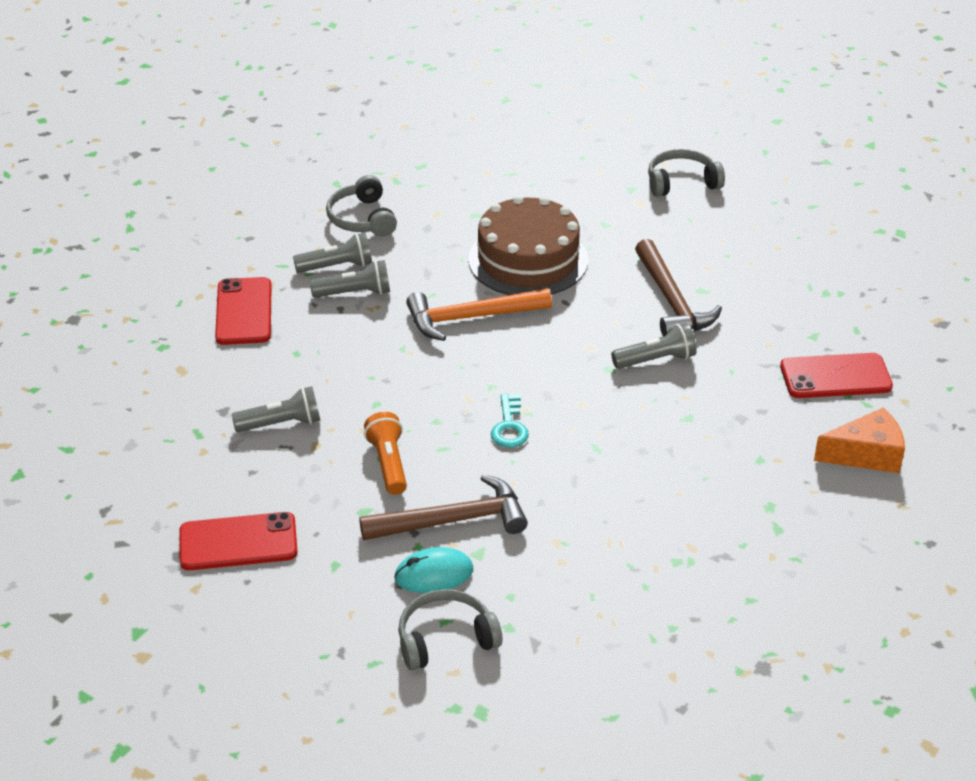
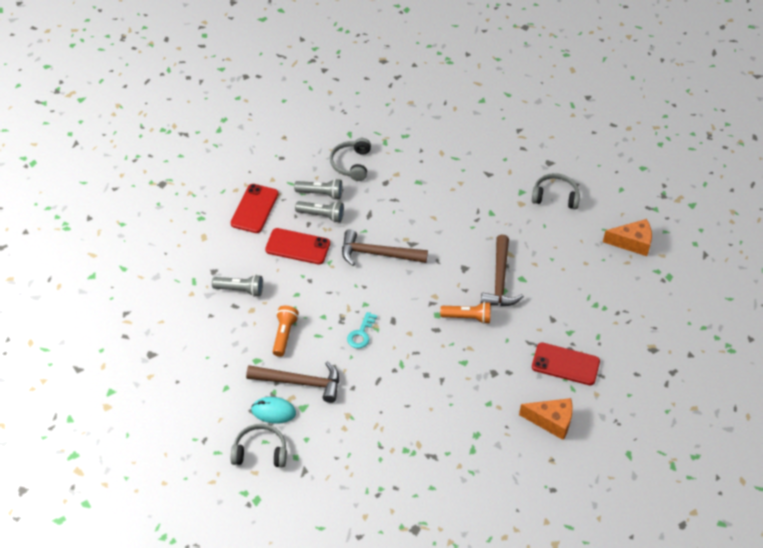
camera: 20 degrees right, 10 degrees up
red phone [179,512,298,570] -> red phone moved to [265,228,330,264]
orange hammer [406,288,552,341] -> brown hammer [342,229,428,266]
brown cake [468,195,588,295] -> none
grey flashlight [611,323,697,369] -> orange flashlight [440,302,491,324]
none -> orange cheese [603,219,652,256]

